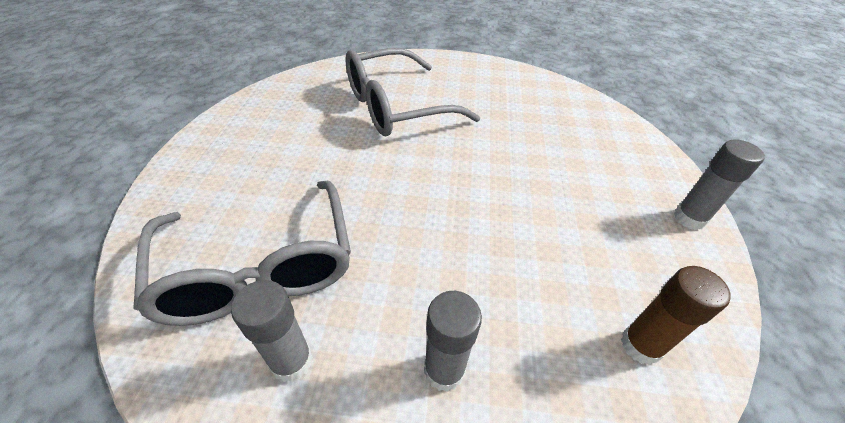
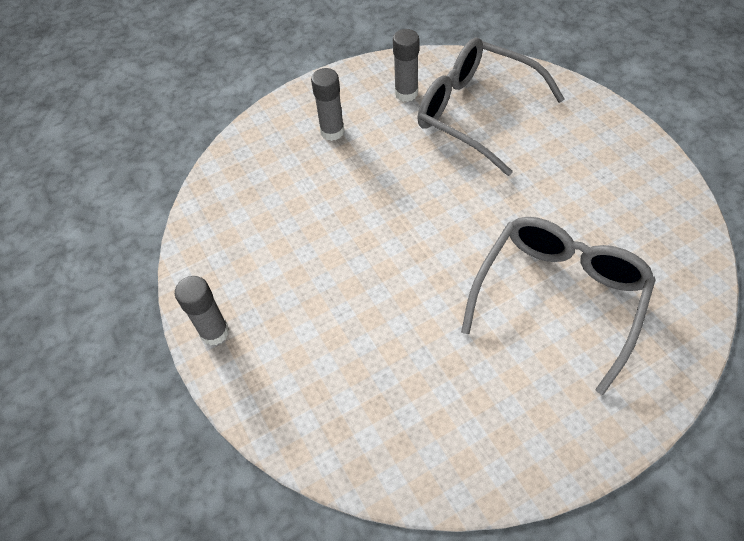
camera: 150 degrees right, 10 degrees up
brown glue stick [621,266,731,365] -> none

